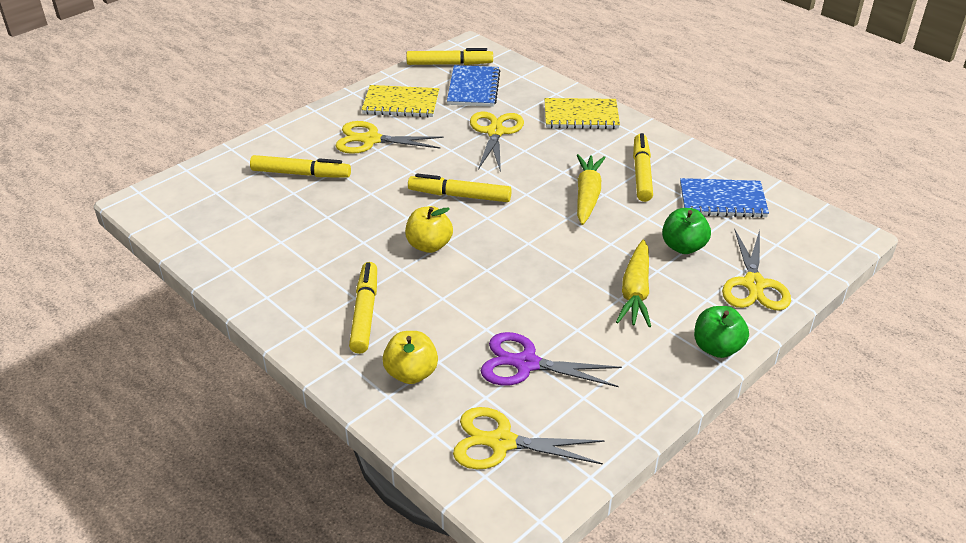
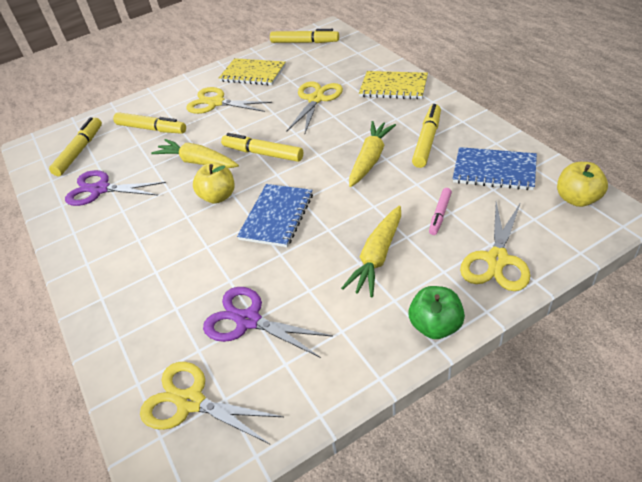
camera: 20 degrees right, 5 degrees up
yellow marker [349,262,377,354] -> yellow marker moved to [49,117,102,176]
yellow apple [383,331,438,384] -> yellow apple moved to [557,162,608,207]
blue notebook [447,65,501,107] -> blue notebook moved to [237,184,313,247]
green apple [662,208,711,254] -> pink marker [429,188,452,235]
none -> purple scissors [65,170,166,206]
none -> yellow carrot [151,139,239,168]

